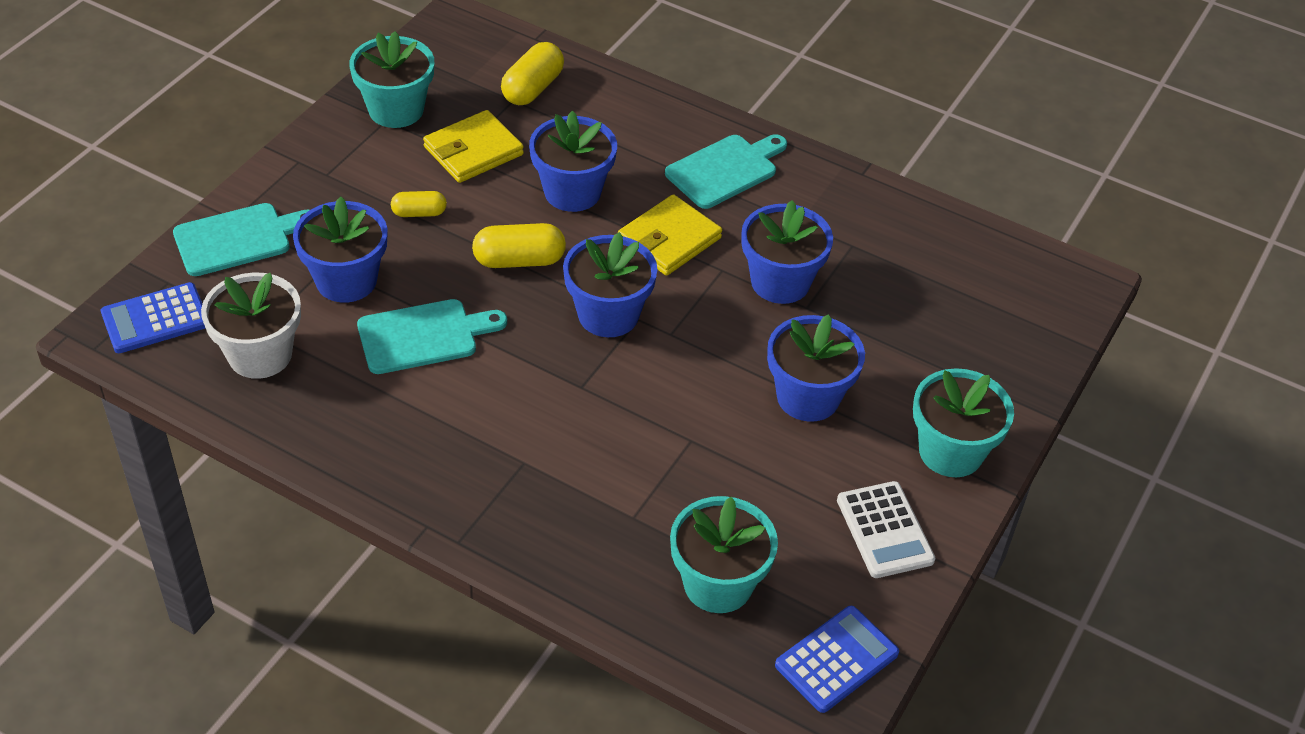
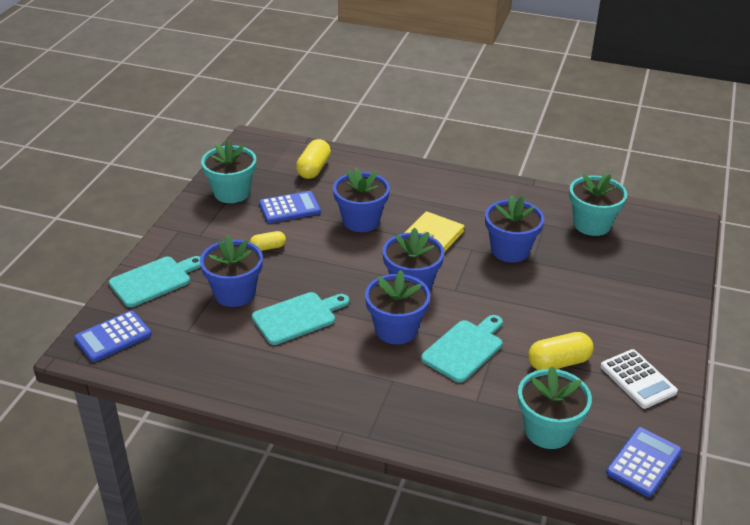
camera: 10 degrees left, 10 degrees down
white flower pot [201,272,301,379] -> none
yellow wallet [423,110,524,183] -> blue calculator [259,191,321,223]
yellow capsule [472,223,566,268] -> yellow capsule moved to [528,332,594,370]
turquoise cutting board [665,134,787,209] -> turquoise cutting board moved to [421,315,503,383]
blue flower pot [767,314,865,422] -> blue flower pot moved to [365,270,430,344]
turquoise flower pot [913,368,1014,477] -> turquoise flower pot moved to [569,173,627,236]

